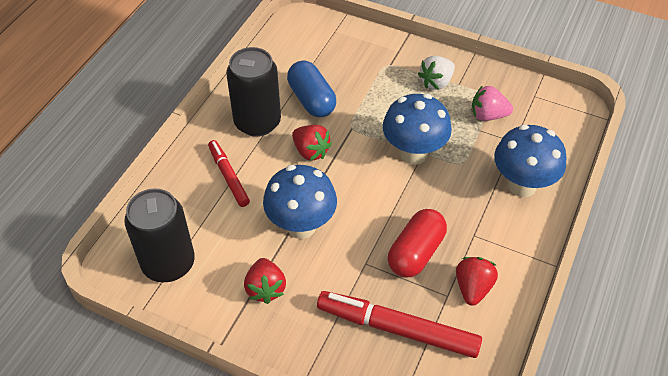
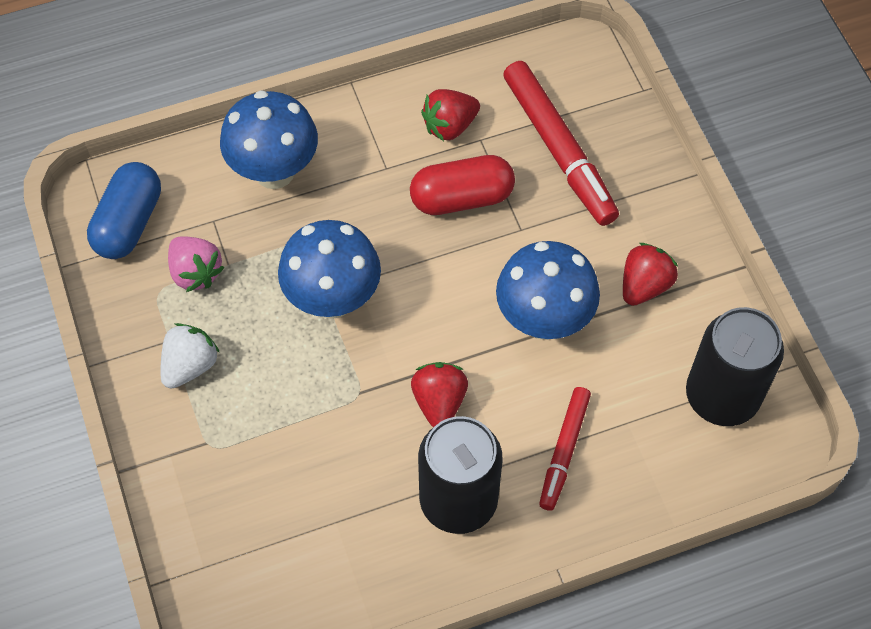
camera: 135 degrees left, 10 degrees up
blue capsule [287,60,336,117] -> blue capsule moved to [87,162,161,259]
white strawberry [418,56,455,90] -> white strawberry turned 60 degrees counterclockwise [160,323,220,389]

